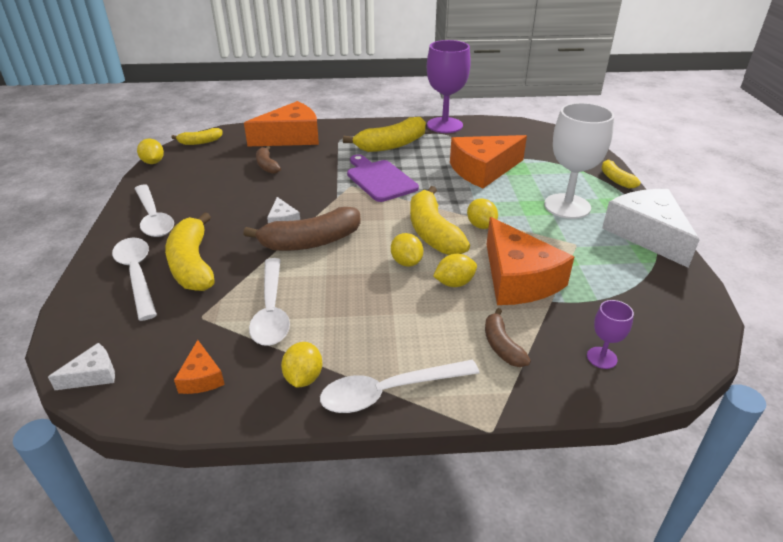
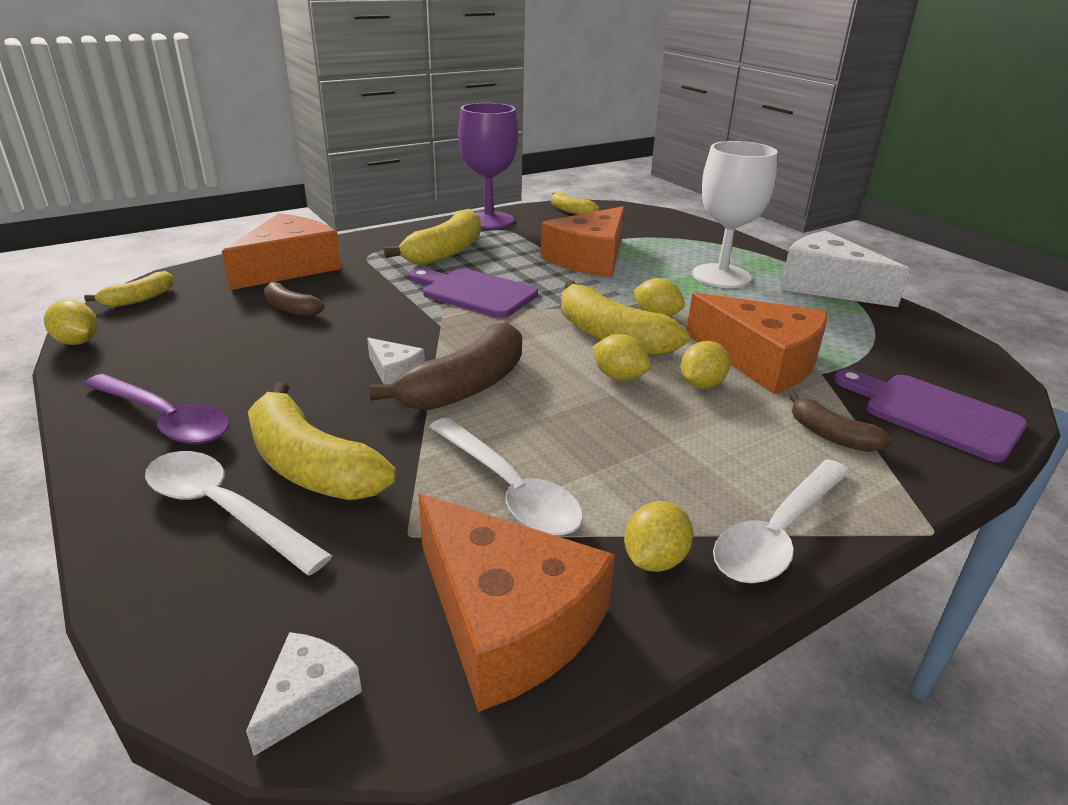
camera: 30 degrees left, 5 degrees down
white spoon [135,185,174,237] -> purple spoon [83,374,230,444]
orange cheese [174,340,225,394] -> orange cheese [418,494,615,712], size x2.20
yellow lemon [281,342,322,388] -> yellow lemon turned 60 degrees clockwise [624,501,693,572]
purple goblet [587,300,634,369] -> purple cutting board [834,369,1027,462]
yellow banana [601,158,641,188] -> yellow banana moved to [551,192,599,215]

